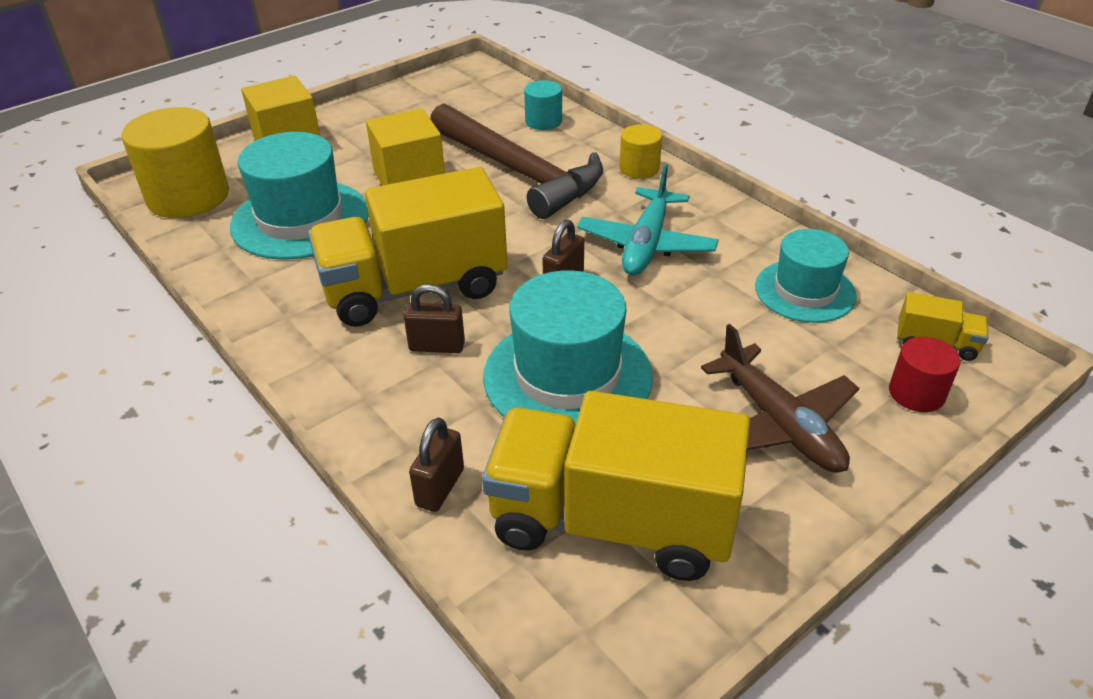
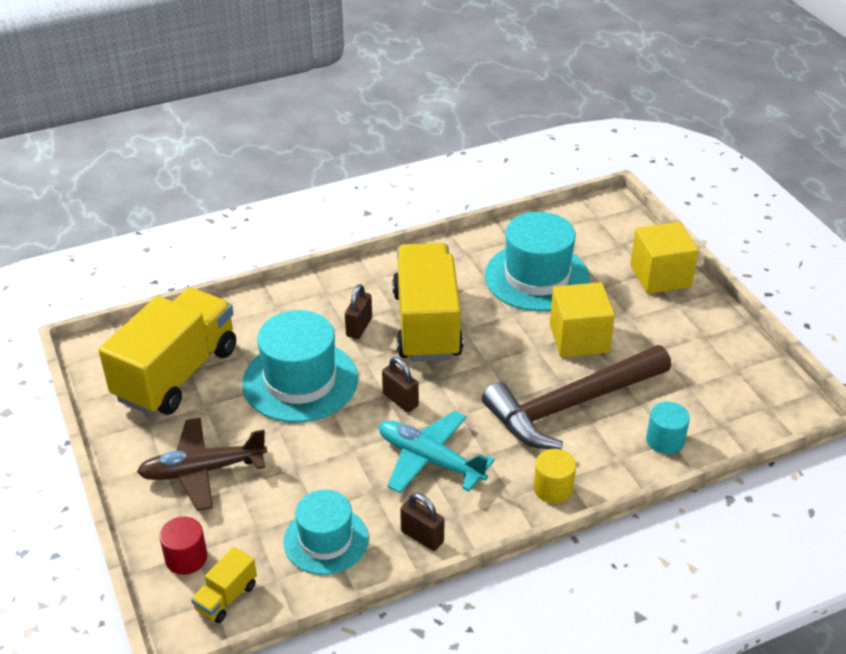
camera: 105 degrees right, 0 degrees up
yellow cylinder [121,107,229,218] -> none
brown padlock [409,418,464,512] -> brown padlock moved to [400,493,444,551]

